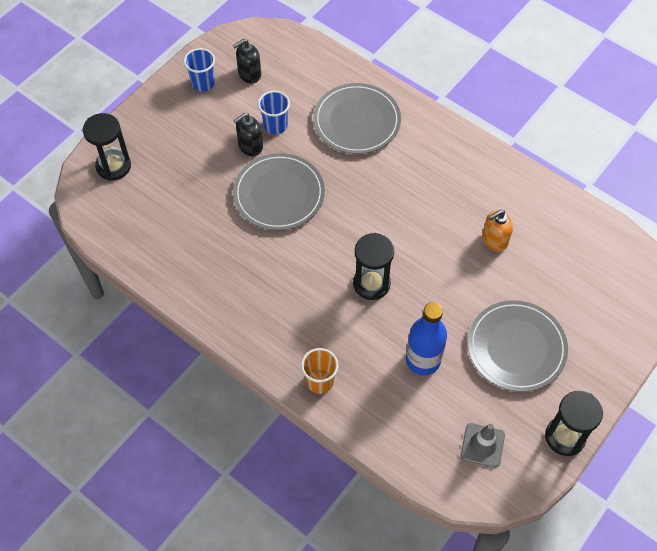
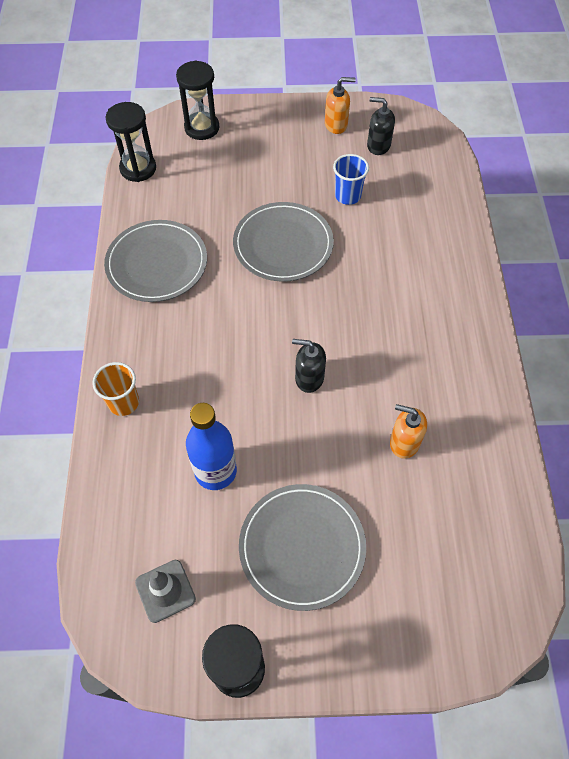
camera: 50 degrees right, 0 degrees up
blue cup [184,48,215,92] -> orange soap dispenser [325,77,356,134]
black soap dispenser [234,113,263,156] -> black soap dispenser moved to [292,339,326,393]
grey plate [313,83,401,154] -> grey plate moved to [104,220,207,302]
black hourglass [353,233,394,300] -> black hourglass moved to [105,102,156,182]

